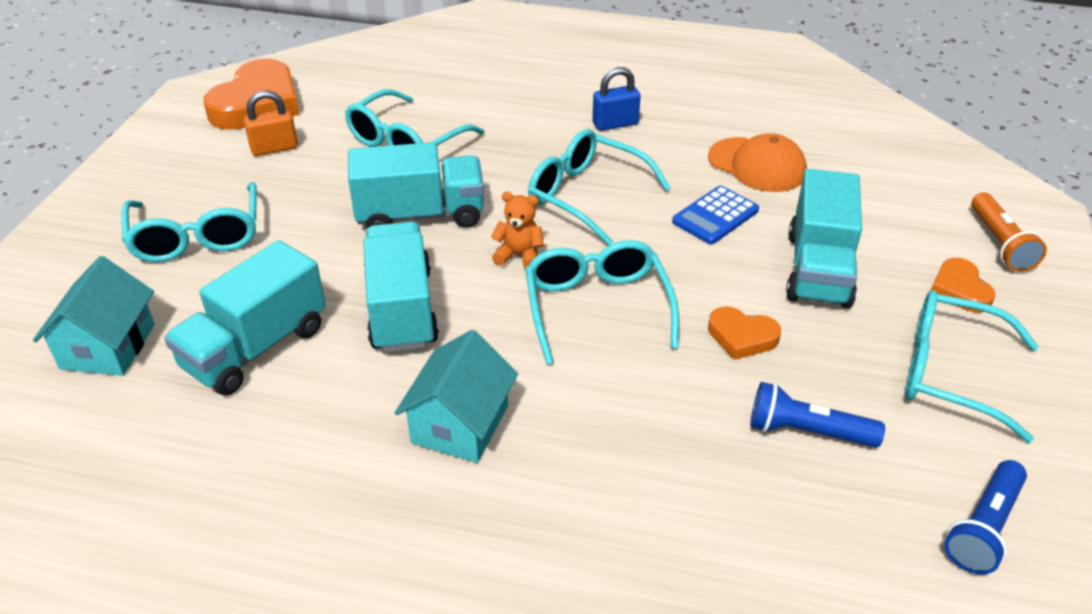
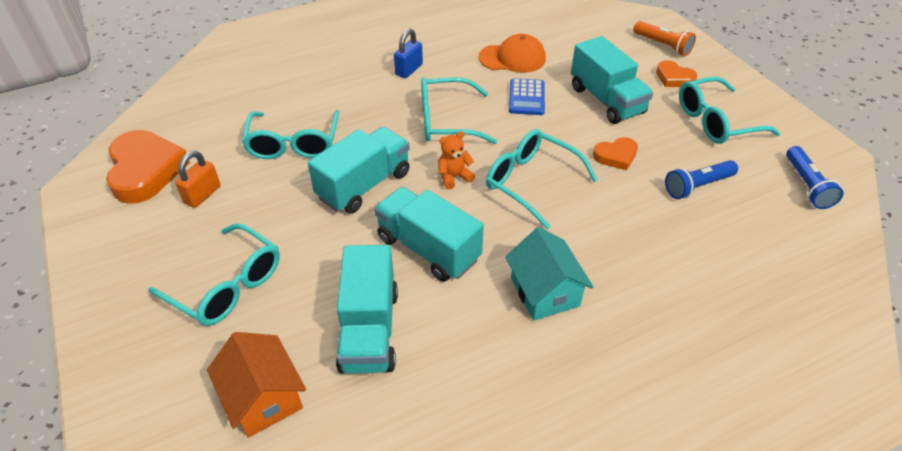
camera: 40 degrees left, 5 degrees up
turquoise house [33,256,155,376] -> orange house [207,332,306,438]

